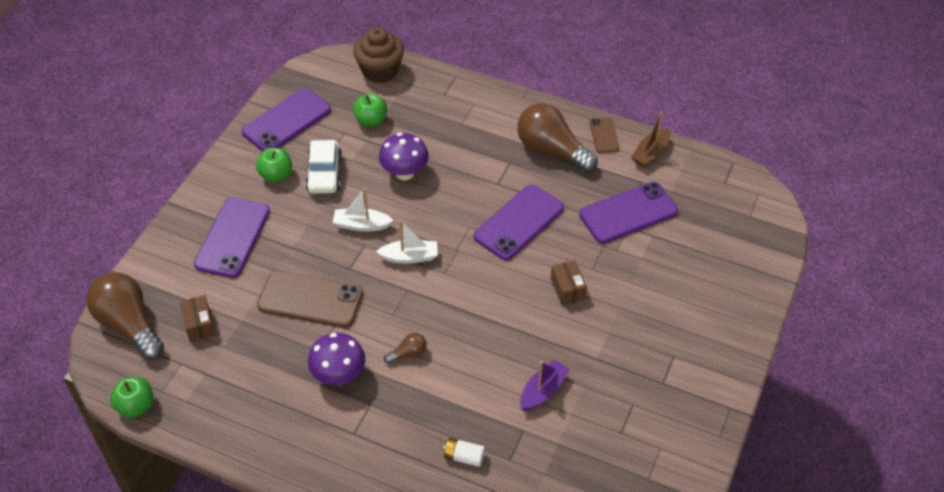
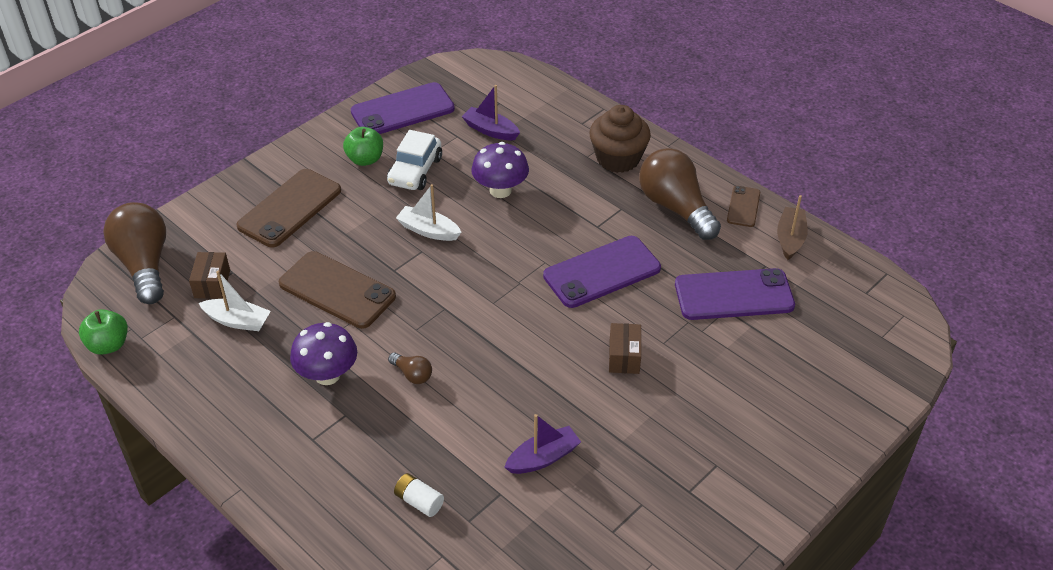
camera: 20 degrees right, 5 degrees down
purple phone [194,197,270,278] -> brown phone [236,169,341,247]
brown cupcake [353,27,404,83] -> brown cupcake moved to [589,105,651,173]
green apple [353,93,387,127] -> purple boat [462,85,520,140]
white boat [376,220,438,264] -> white boat moved to [199,271,271,331]
brown light bulb [384,333,427,364] -> brown light bulb turned 45 degrees clockwise [388,353,432,384]
brown boat [631,111,670,167] -> brown boat turned 135 degrees clockwise [777,195,808,260]

